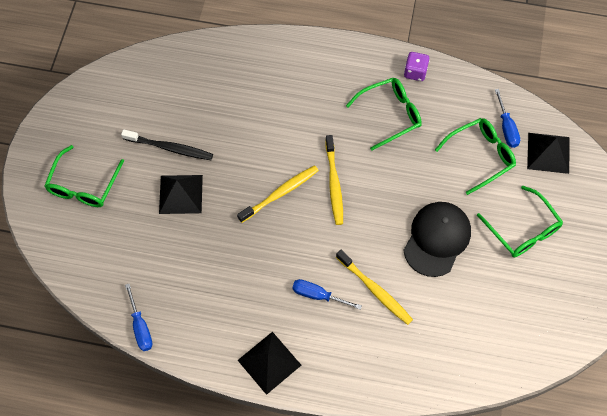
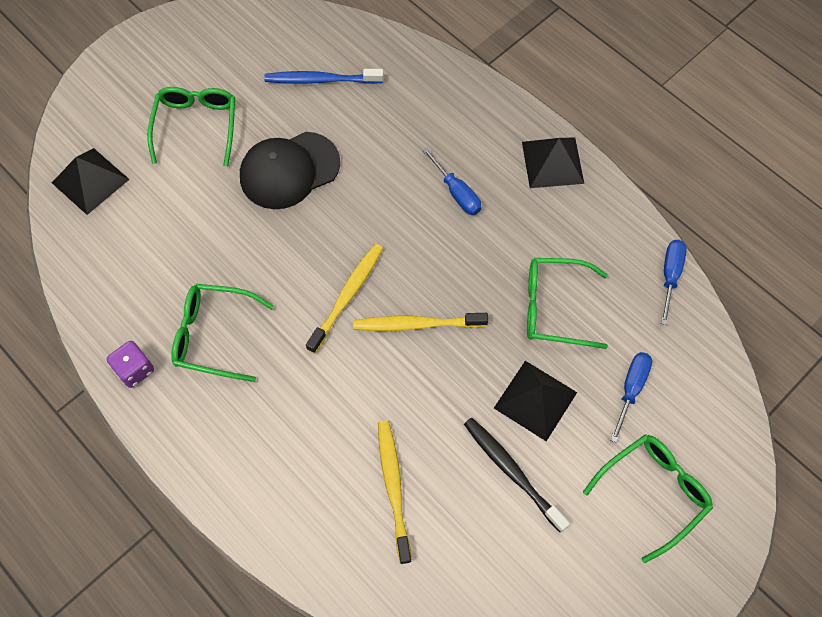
camera: 145 degrees left, 0 degrees up
yellow toothbrush [336,250,413,325] -> yellow toothbrush moved to [378,421,412,564]
green glasses [435,118,516,195] -> green glasses moved to [527,258,608,349]
blue screwdriver [495,89,520,148] -> blue screwdriver moved to [611,352,652,443]
none -> blue toothbrush [264,69,384,84]

